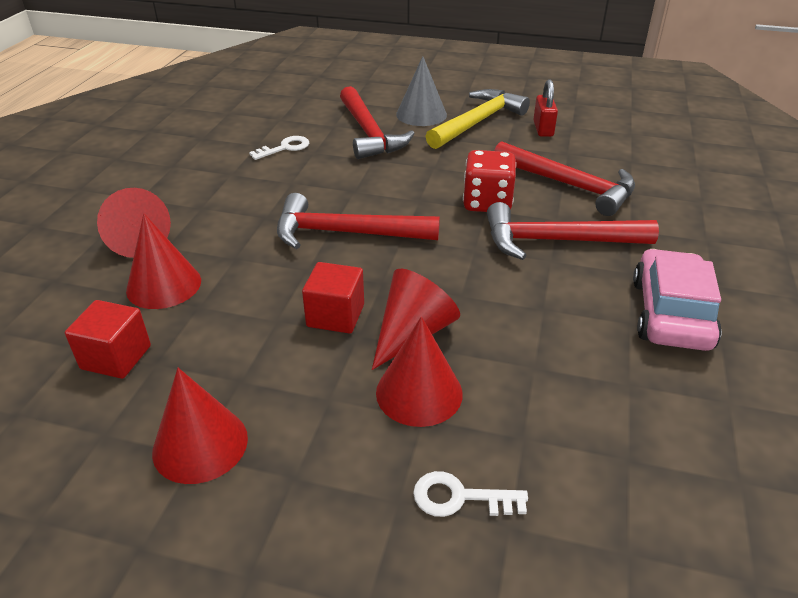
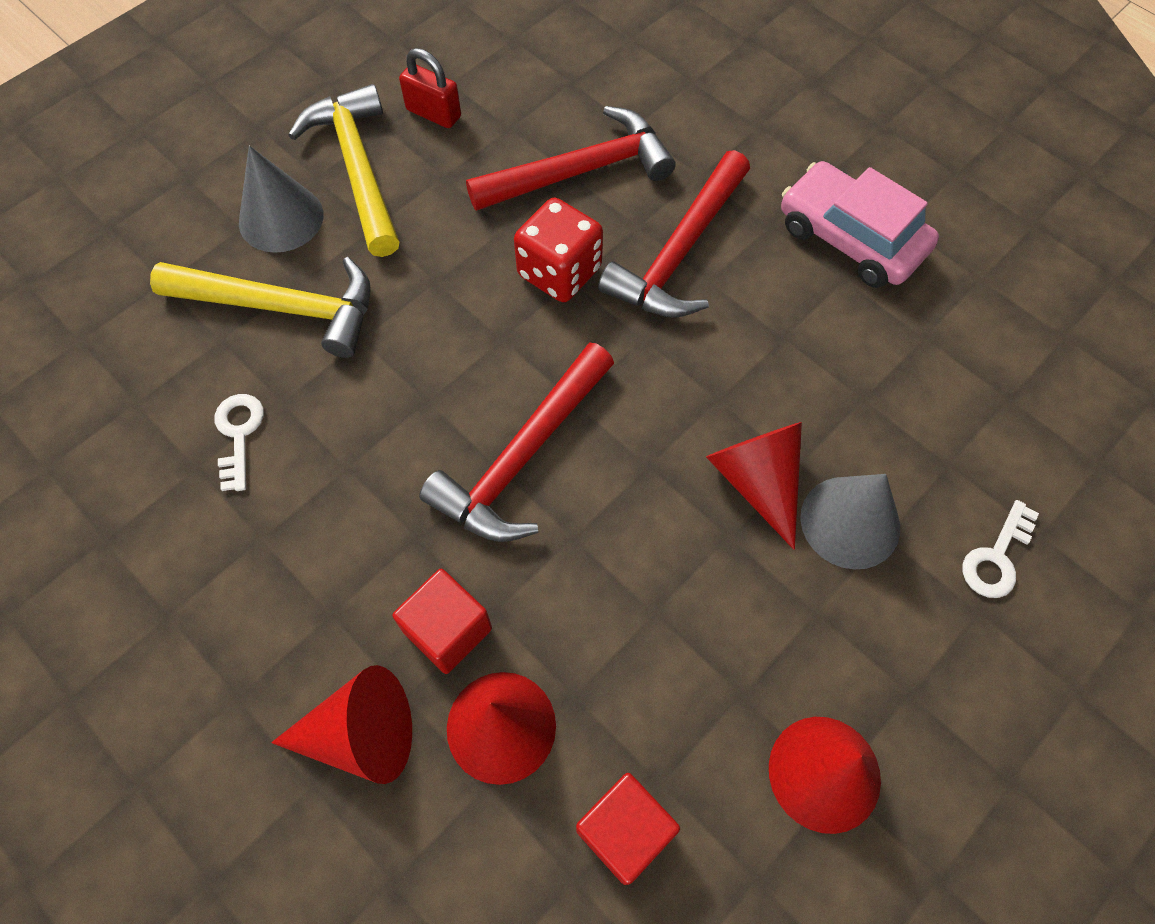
camera: 60 degrees left, 25 degrees up
red cube [302,262,364,334] -> red cube moved to [392,569,492,674]
red hammer [340,86,415,159] -> yellow hammer [150,257,371,358]
red cone [376,316,463,427] -> grey cone [800,474,900,570]

